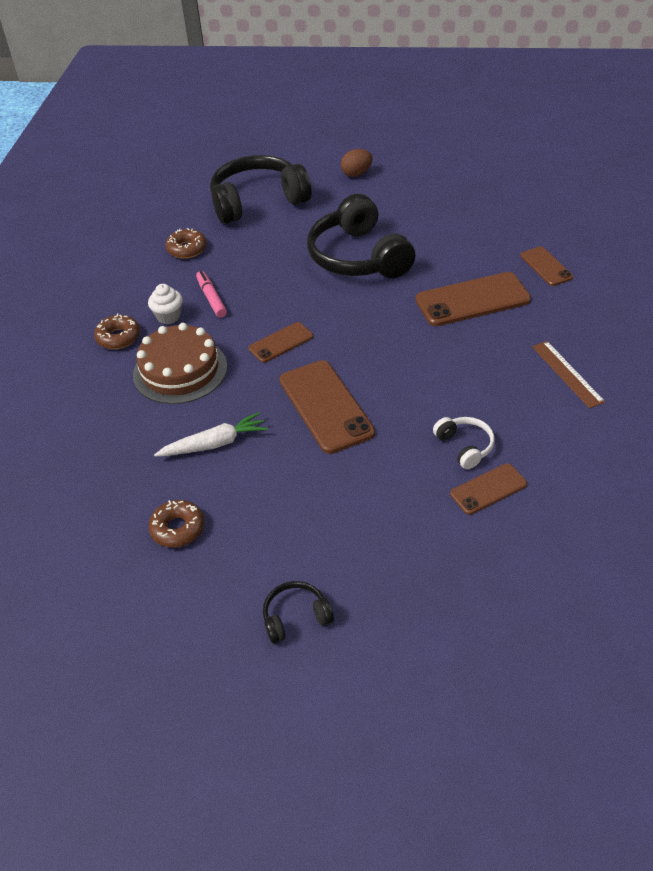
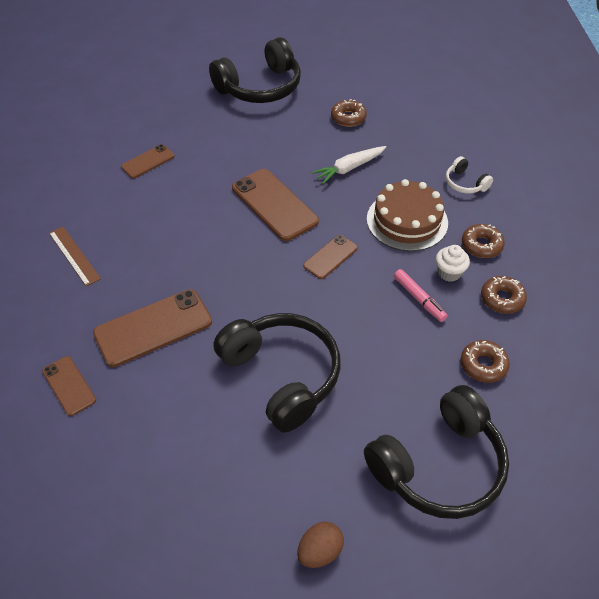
camera: 165 degrees right, 5 degrees up
black headphones [263,581,334,644] -> black headphones [209,37,301,103], size x2.22
white headphones [433,417,495,469] -> white headphones moved to [446,156,493,194]
none -> brown donut [481,276,527,314]

